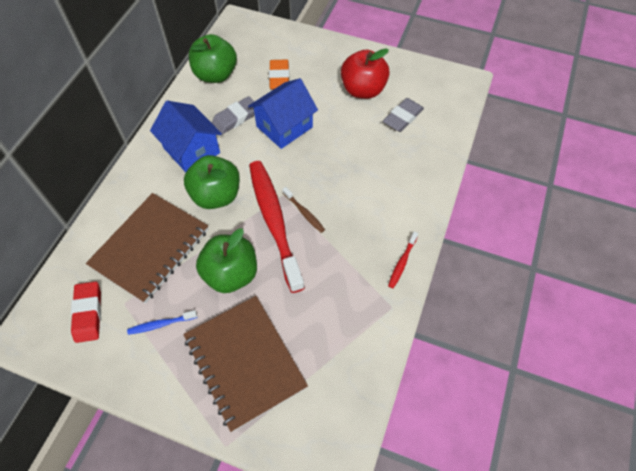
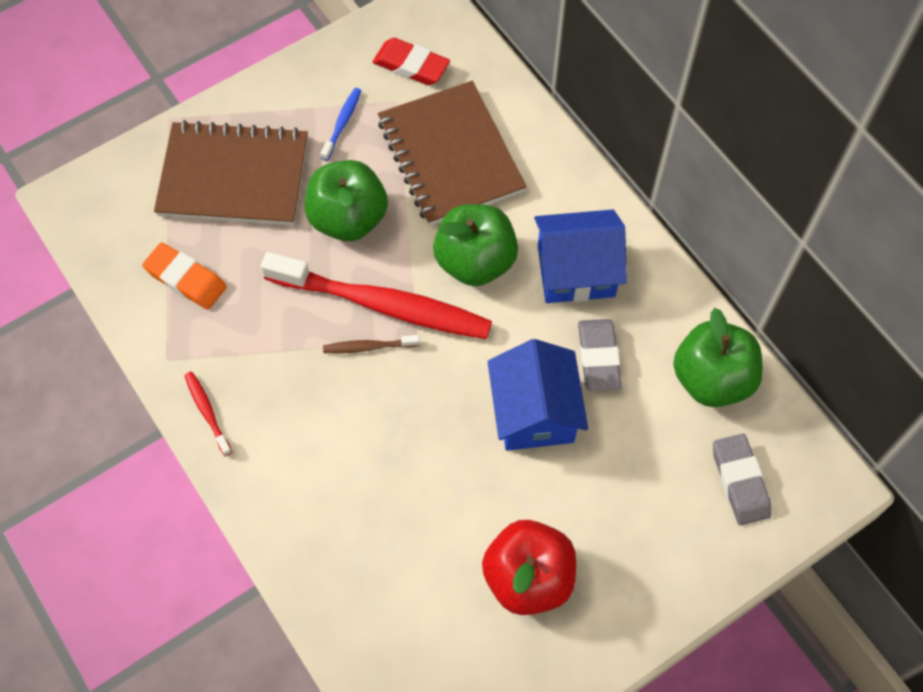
camera: 125 degrees right, 5 degrees up
orange eraser [269,60,289,90] -> orange eraser moved to [142,242,227,310]
grey eraser [383,98,424,132] -> grey eraser moved to [713,434,771,525]

